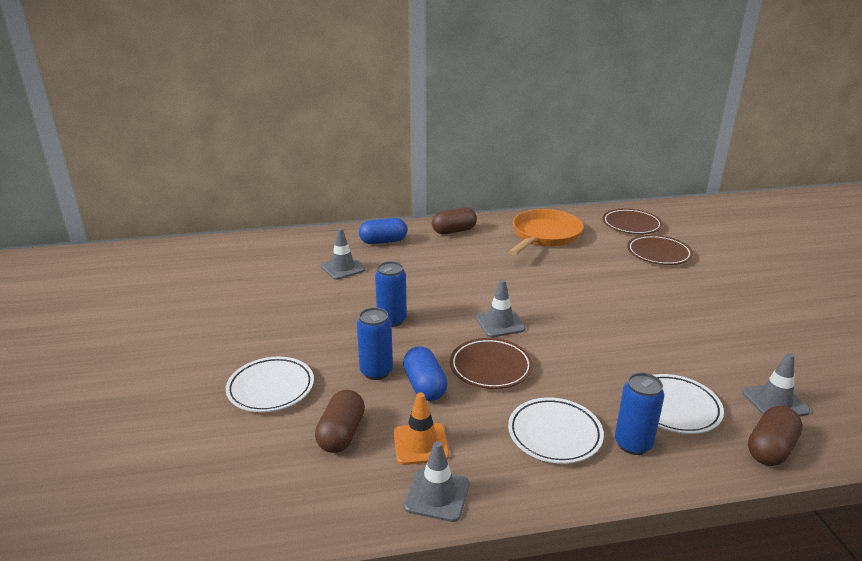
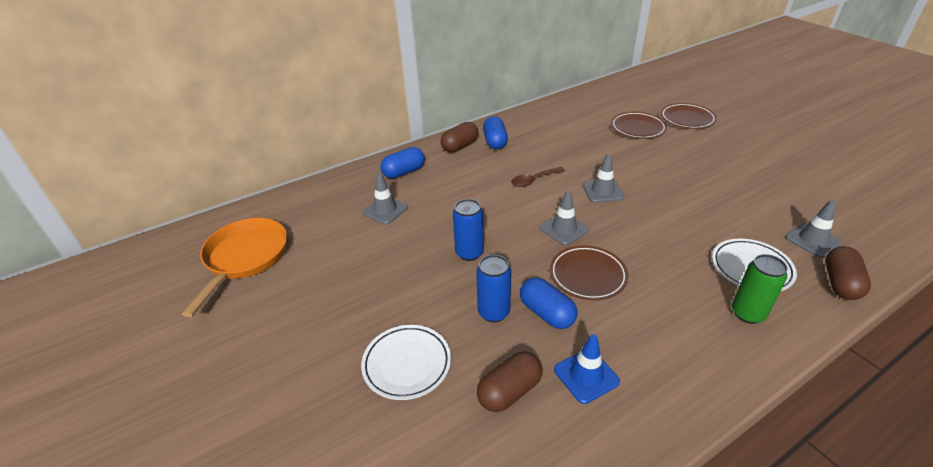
camera: 20 degrees left, 10 degrees up
brown capsule [315,390,365,453] -> brown capsule turned 60 degrees clockwise [477,351,543,412]
orange traffic cone [394,392,449,465] -> blue traffic cone [554,334,620,404]
grey traffic cone [404,441,469,522] -> grey traffic cone moved to [582,154,624,203]
white plate [508,397,604,464] -> none
orange pan [509,209,584,256] -> orange pan moved to [182,218,287,317]
brown plate [602,208,663,234] -> brown plate moved to [661,103,717,129]
blue can [615,373,664,455] -> green can [732,254,788,324]
none -> blue capsule [483,116,508,149]
none -> brown spoon [511,167,565,187]

